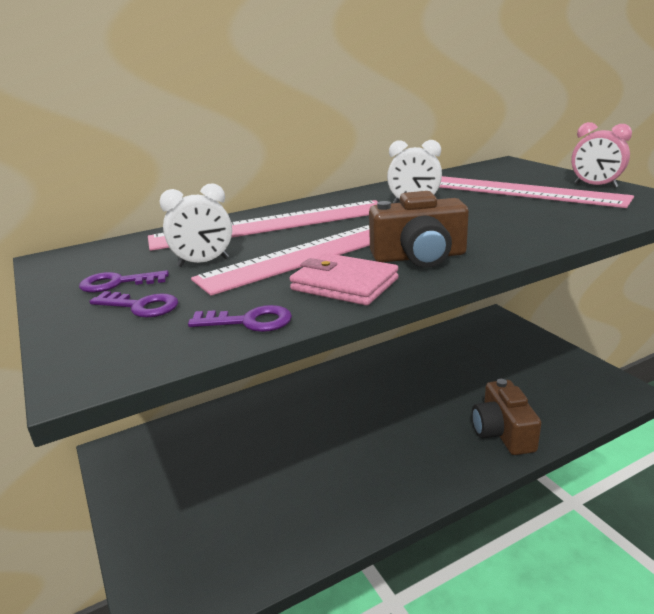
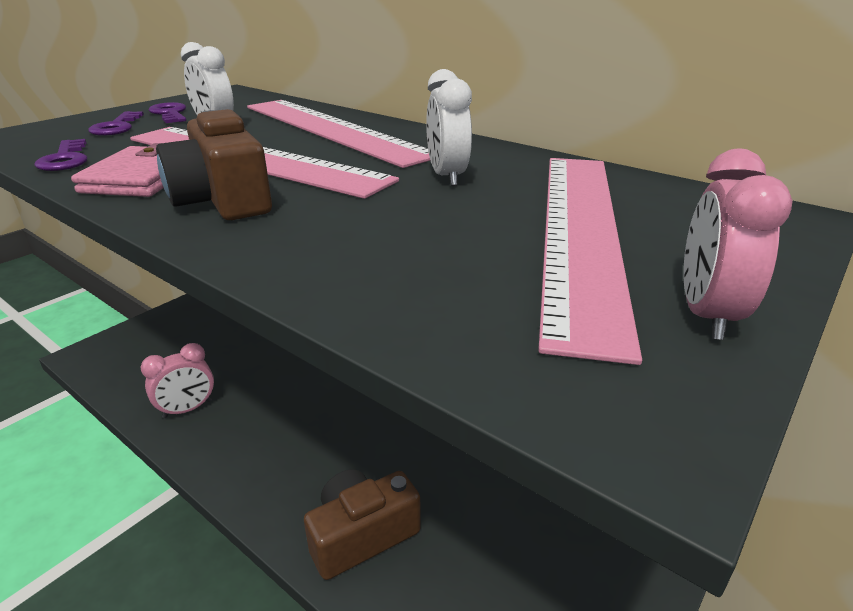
camera: 65 degrees right, 5 degrees up
none -> pink clock [141,343,214,418]

